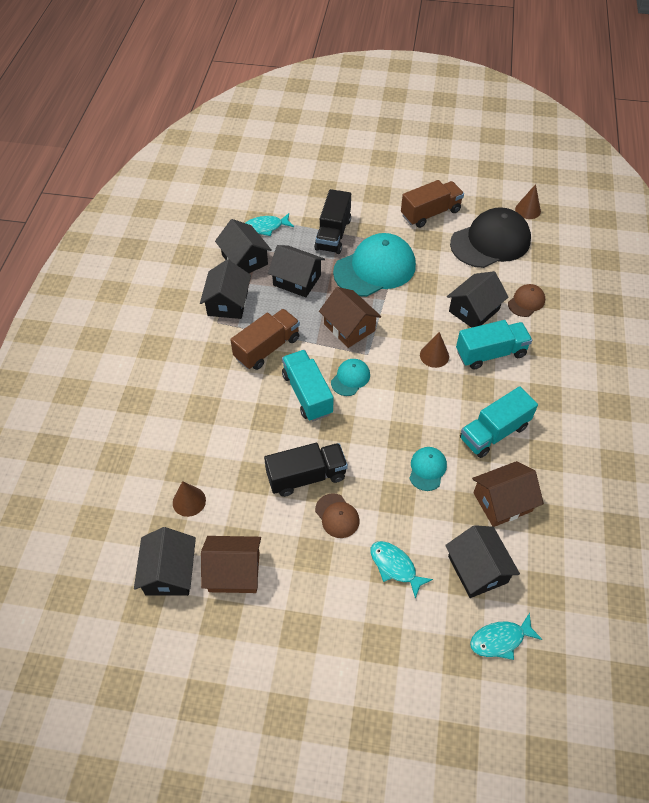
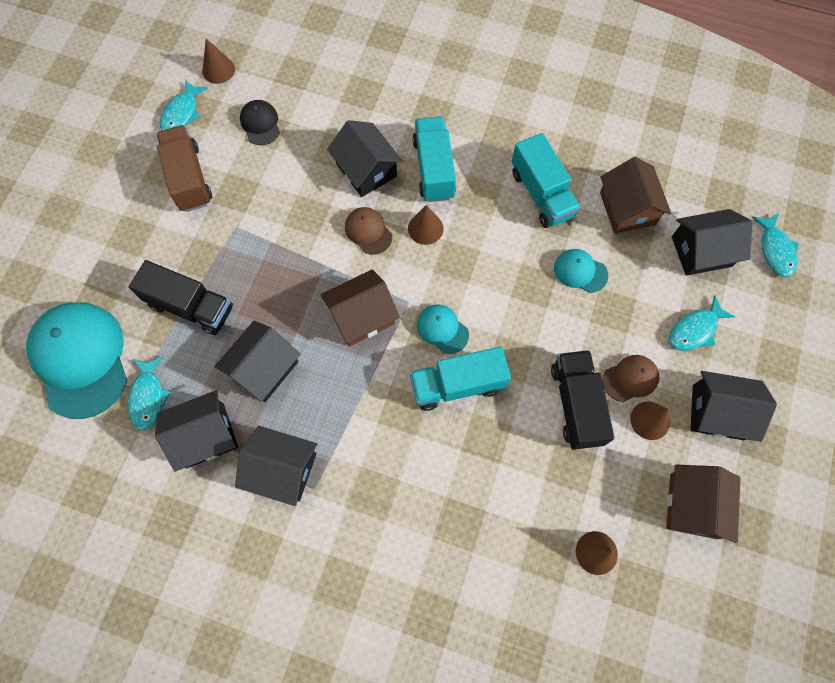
camera: 80 degrees left, 15 degrees up
black house [134,527,196,596] -> black house moved to [691,371,777,442]
brown truck [230,309,300,370] -> none
turquoise cap [333,233,416,297] -> turquoise cap moved to [26,302,127,419]
black cap [450,207,531,268] -> black cap [240,100,280,145], size x0.47
brown cap [508,284,545,317] -> brown cap moved to [345,207,392,255]
none -> turquoise fish [160,80,208,131]
none -> brown cone [630,401,670,440]

